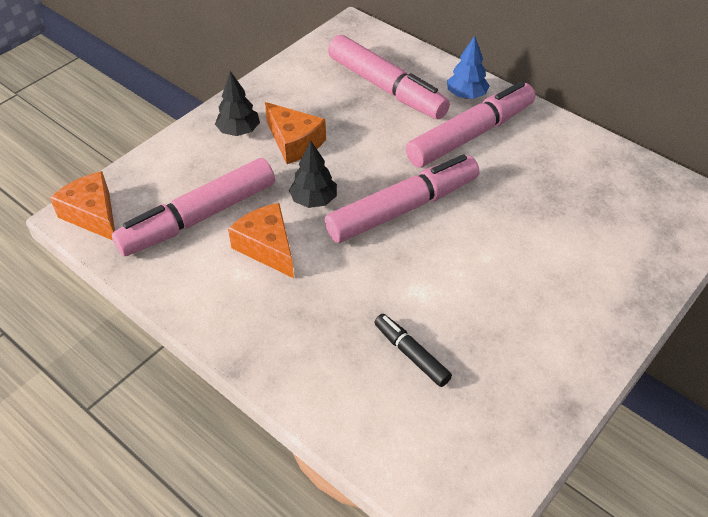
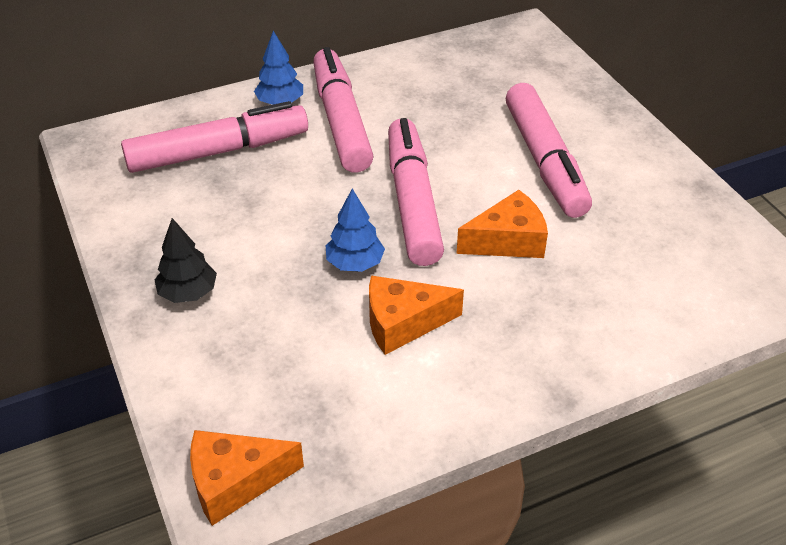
camera: 65 degrees left, 5 degrees down
pink marker [112,158,275,256] -> pink marker moved to [506,83,592,218]
orange cheese [265,102,326,164] -> orange cheese moved to [456,190,548,258]
black tree [289,141,337,208] -> blue tree [326,188,385,272]
black marker [374,314,452,387] -> none

